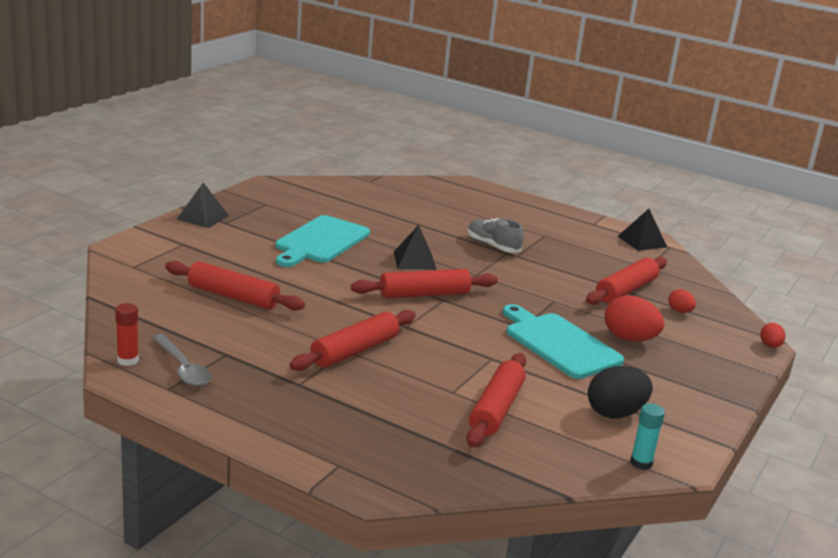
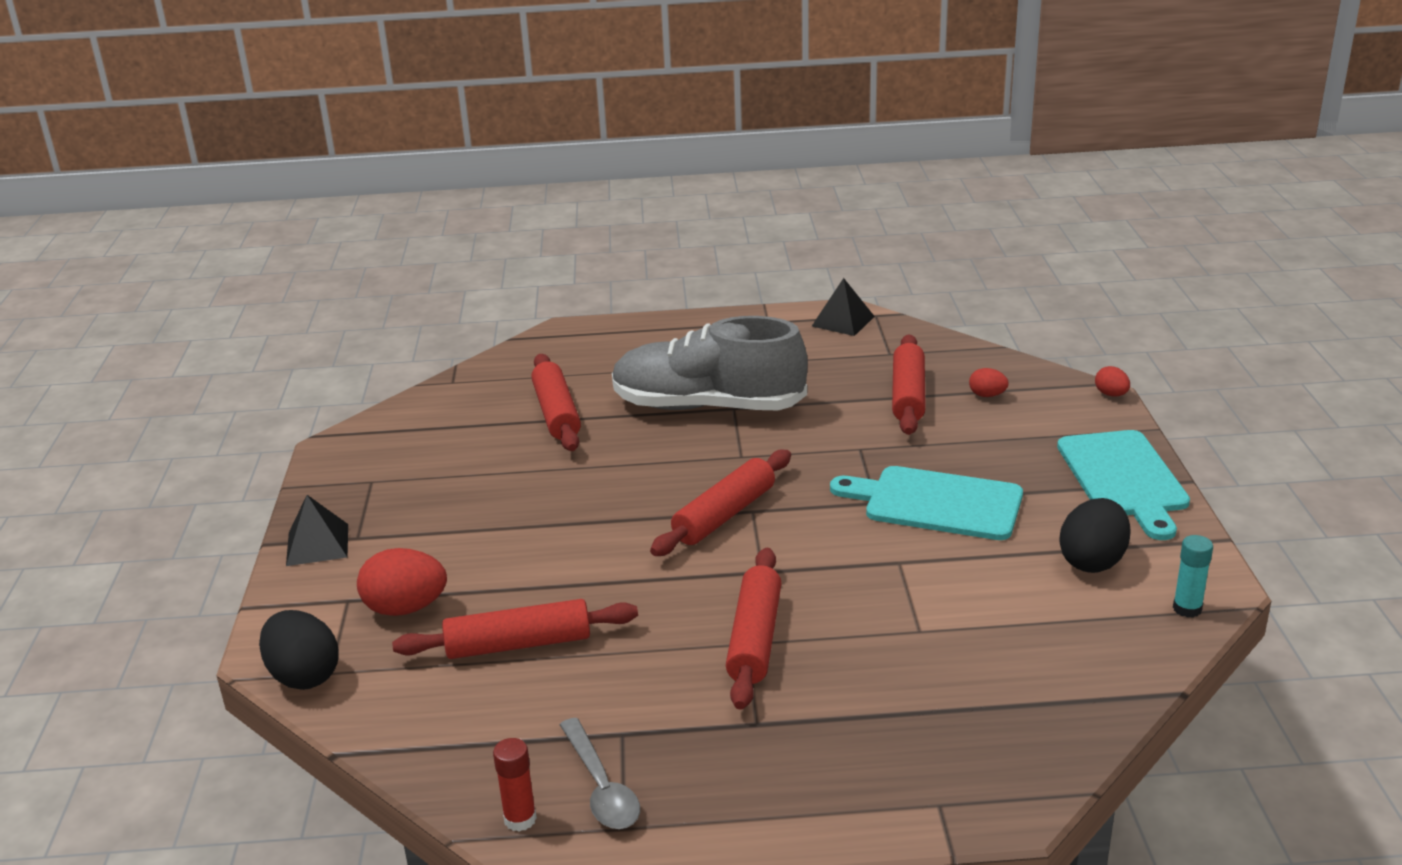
camera: 30 degrees left, 5 degrees up
grey spoon [152,334,211,386] -> grey spoon turned 45 degrees clockwise [560,718,640,829]
turquoise cutting board [275,215,370,267] -> turquoise cutting board moved to [1057,430,1190,540]
black pyramid [394,225,437,270] -> none
red rolling pin [466,353,526,447] -> red rolling pin moved to [531,354,581,451]
grey shoe [468,218,524,253] -> grey shoe [612,316,808,410], size x2.10
red egg [605,295,664,342] -> red egg moved to [357,548,447,616]
none -> black egg [259,610,339,690]

